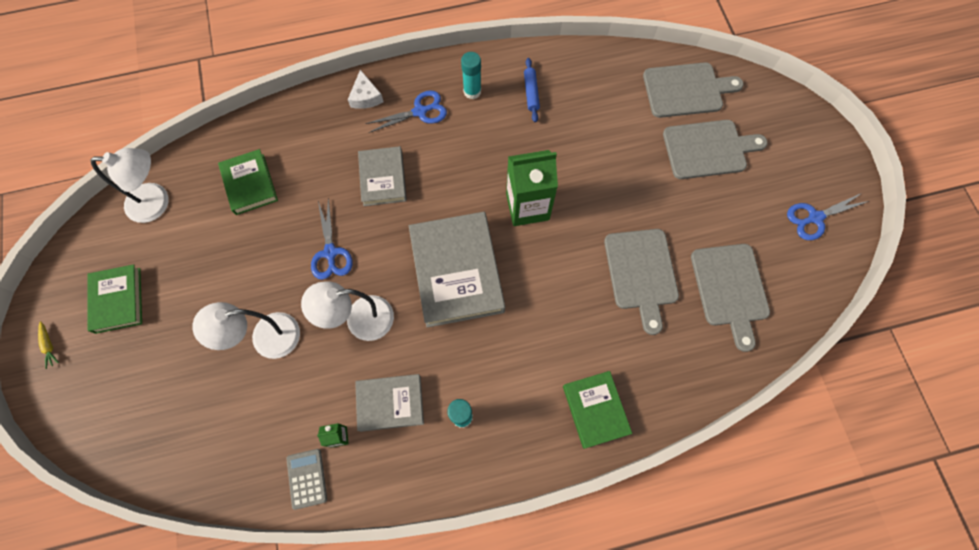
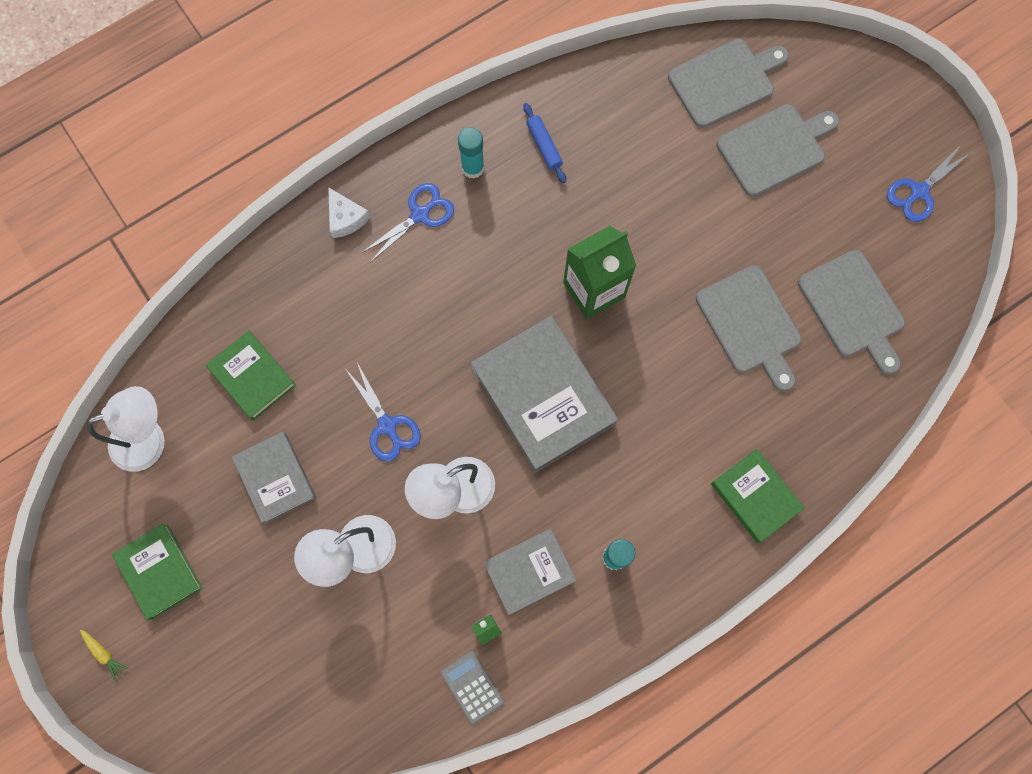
camera: 20 degrees left, 5 degrees up
grey book [358,146,407,206] -> grey book moved to [232,432,316,524]

